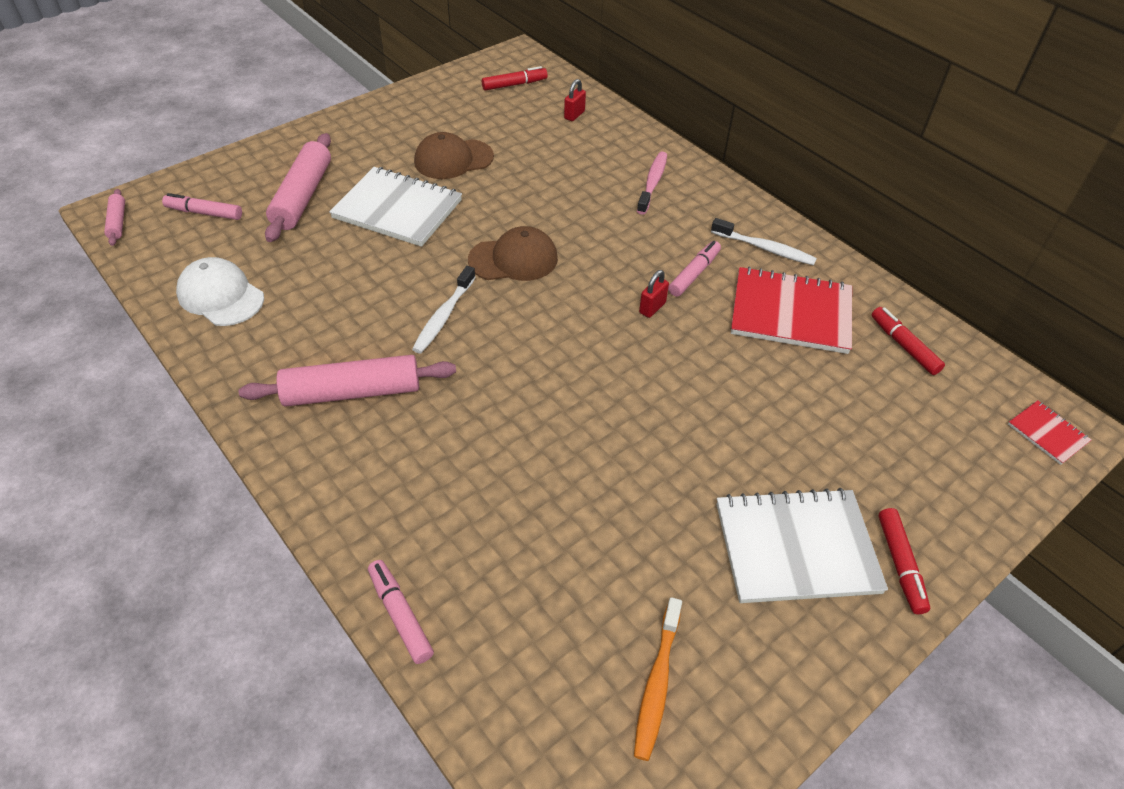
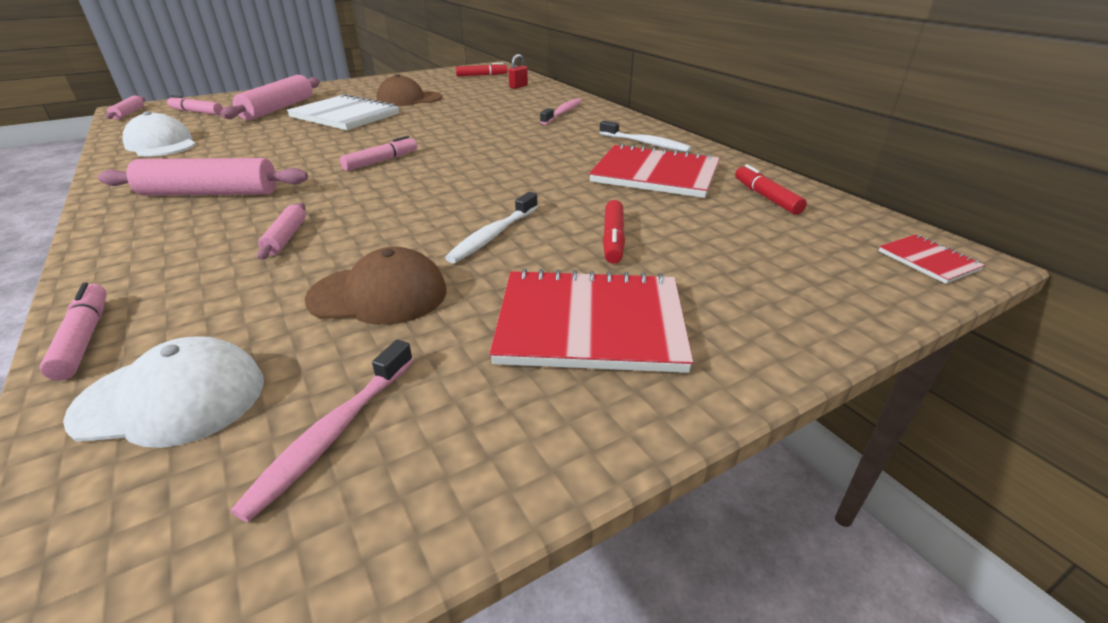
camera: 10 degrees right, 15 degrees down
white toothbrush [412,266,476,354] -> white toothbrush moved to [445,192,538,263]
brown cap [468,226,558,281] -> brown cap moved to [305,247,446,325]
orange toothbrush [634,597,682,761] -> pink toothbrush [231,340,413,522]
red padlock [639,270,669,318] -> none
pink marker [668,241,721,297] -> pink marker moved to [340,136,417,171]
white notebook [716,488,888,603] -> red notebook [489,268,693,373]
red marker [878,508,930,614] -> red marker moved to [603,200,625,264]
none -> white cap [63,336,264,448]
none -> pink rolling pin [257,203,306,260]

